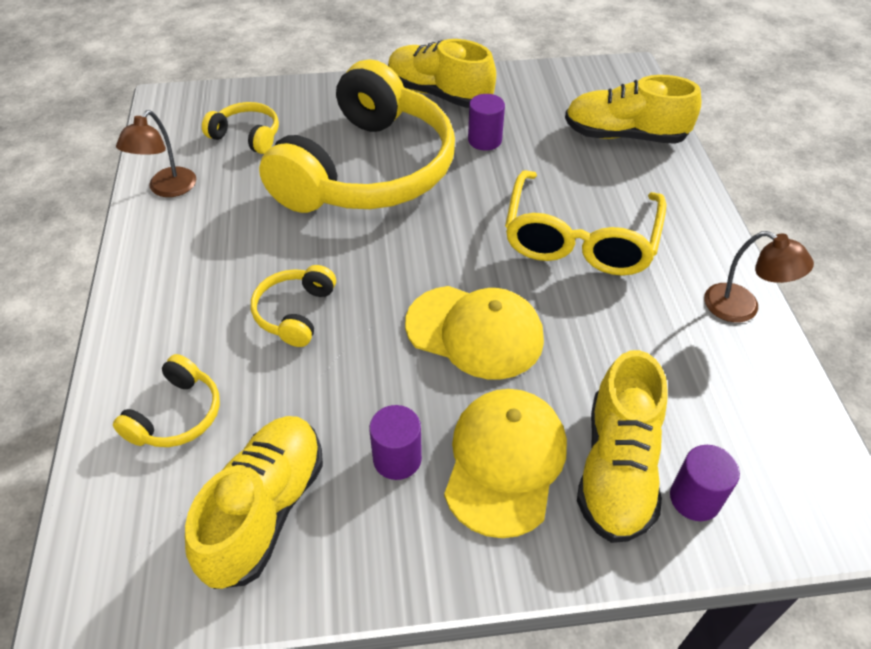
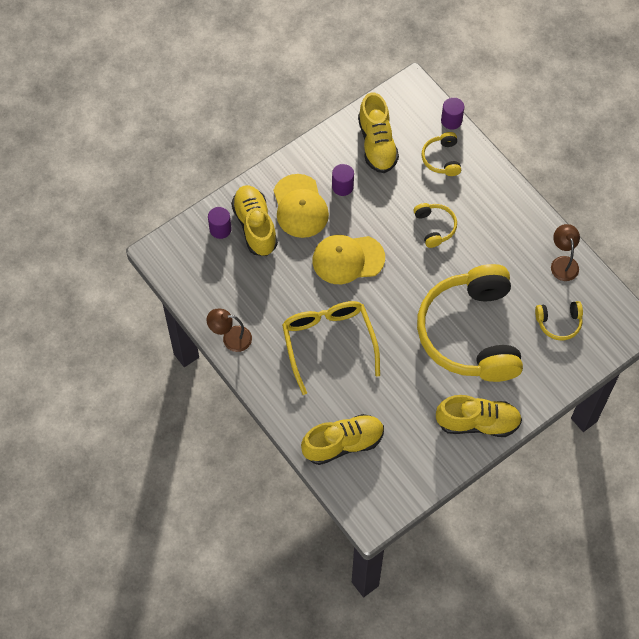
camera: 150 degrees right, 15 degrees up
purple cylinder [468,94,505,150] -> purple cylinder moved to [441,97,464,130]

